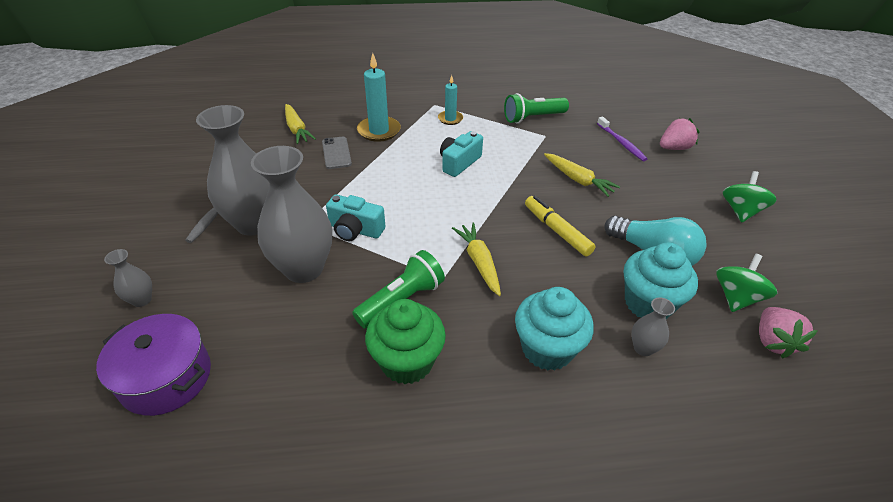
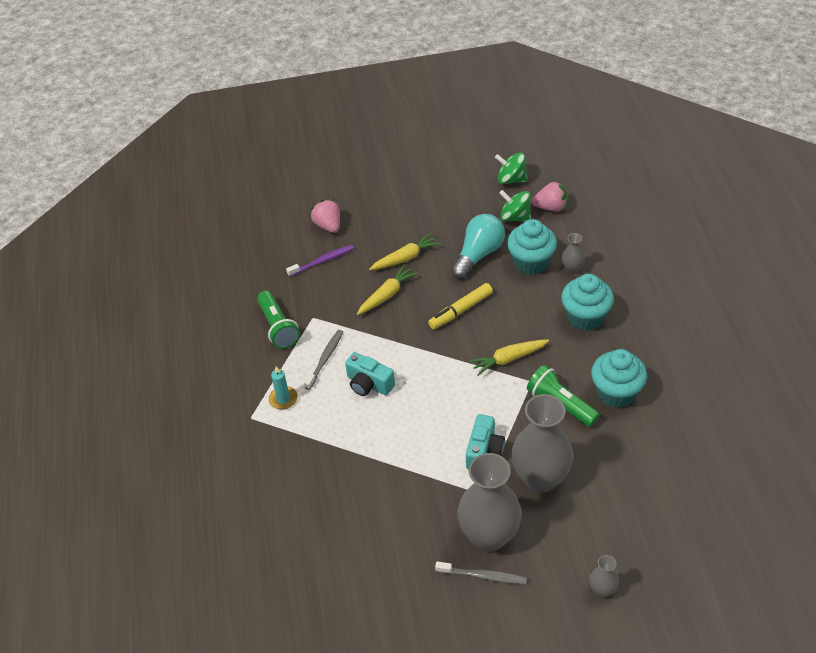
camera: 90 degrees left, 5 degrees up
purple pot [96,314,211,416] -> none
yellow carrot [285,104,316,144] -> yellow carrot moved to [369,233,441,270]
grey phone [322,137,352,169] -> none
turquoise candle [357,53,401,142] -> none
green cupcake [365,299,446,384] -> turquoise cupcake [591,349,647,408]
green spinning top [723,171,777,222] -> green spinning top moved to [495,152,528,184]
none -> grey toothbrush [304,330,343,390]

